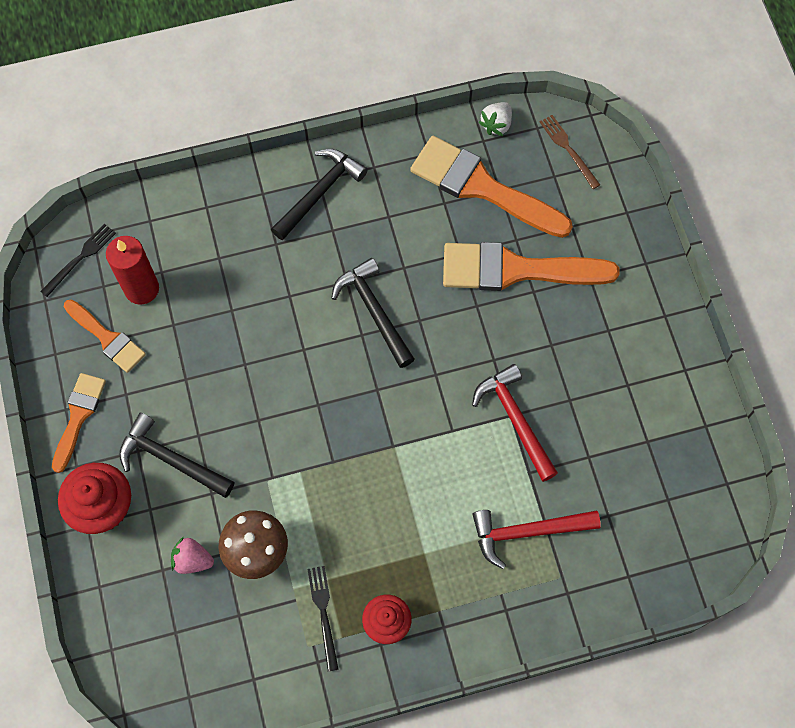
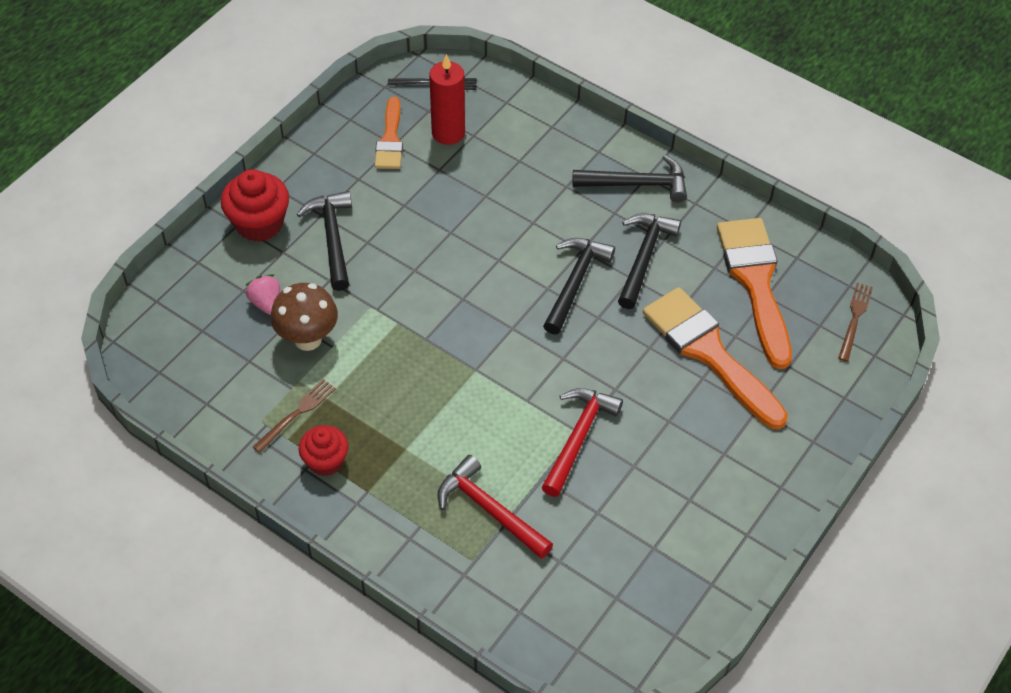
camera: 50 degrees right, 15 degrees down
orange brush [52,373,106,473] -> none
black fork [307,566,339,672] -> brown fork [253,379,336,453]
white strawberry [479,102,512,136] -> none
none -> black hammer [618,213,681,309]

